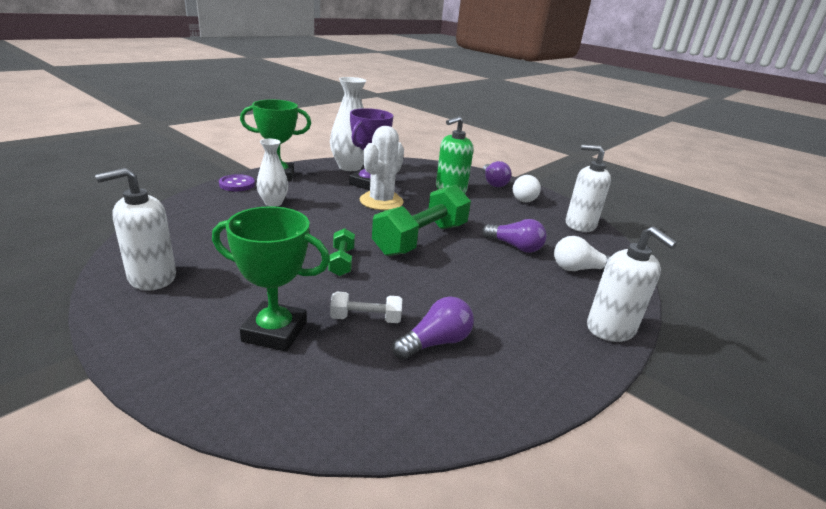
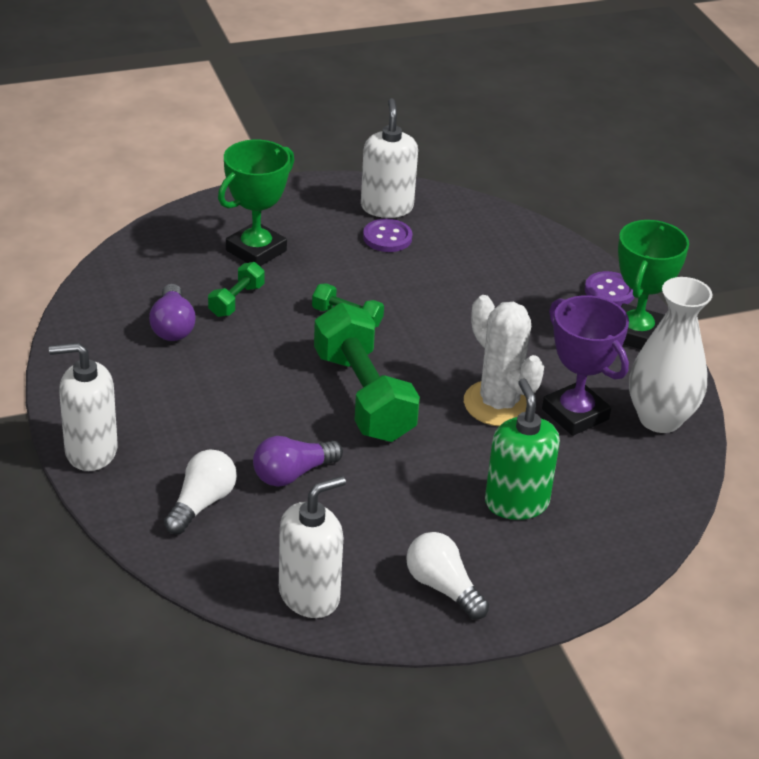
camera: 120 degrees right, 10 degrees up
white vase [257,139,288,207] -> none
white dumbbell [330,292,402,323] -> green dumbbell [208,262,265,317]
purple light bulb [483,161,512,187] -> none
none -> purple button [363,219,413,252]

